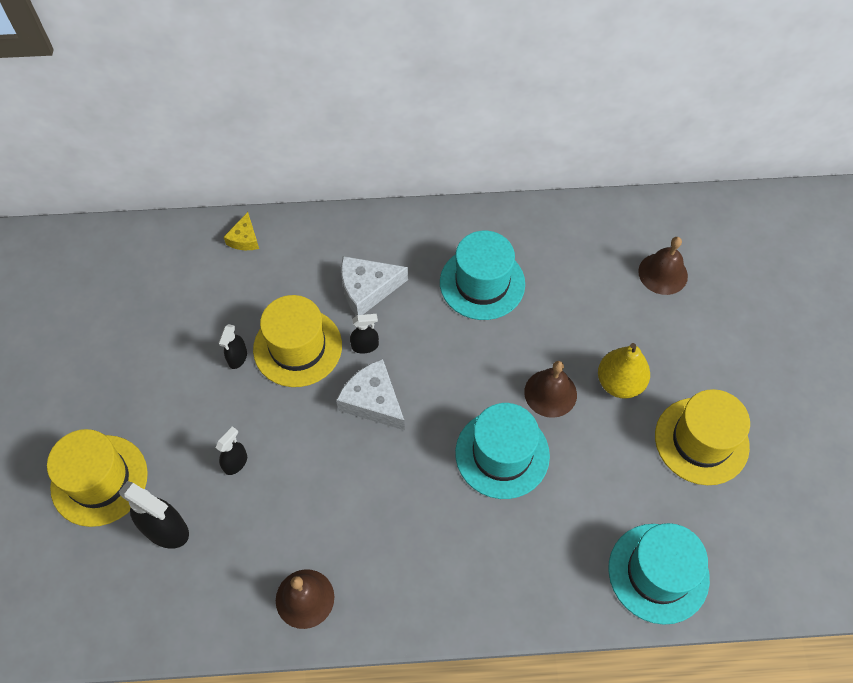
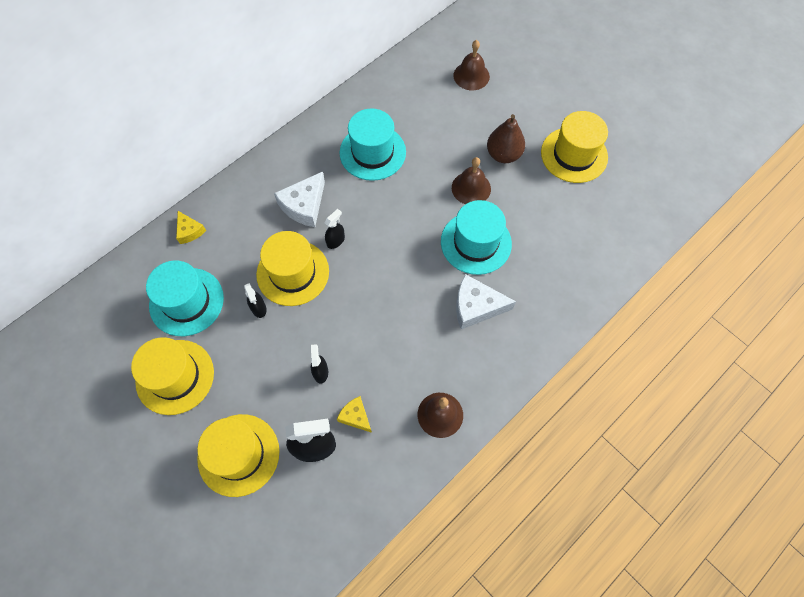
camera: 40 degrees left, 5 degrees up
white cheese [336,359,405,430] -> white cheese moved to [456,274,516,329]
yellow pear [598,343,650,399] -> brown pear [487,114,525,163]
turquoise hat [608,523,710,625] -> turquoise hat moved to [146,260,224,336]
none -> yellow hat [131,337,214,415]
none -> yellow cheese [337,396,372,433]

